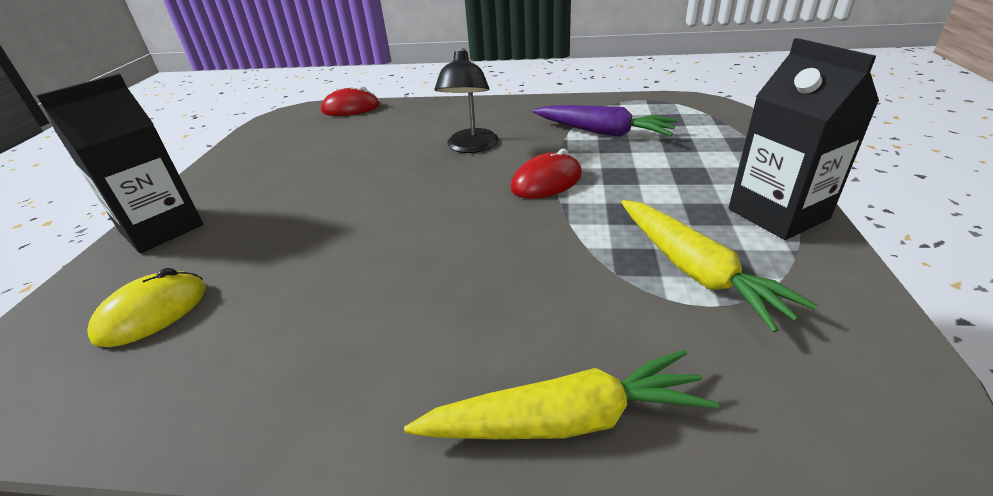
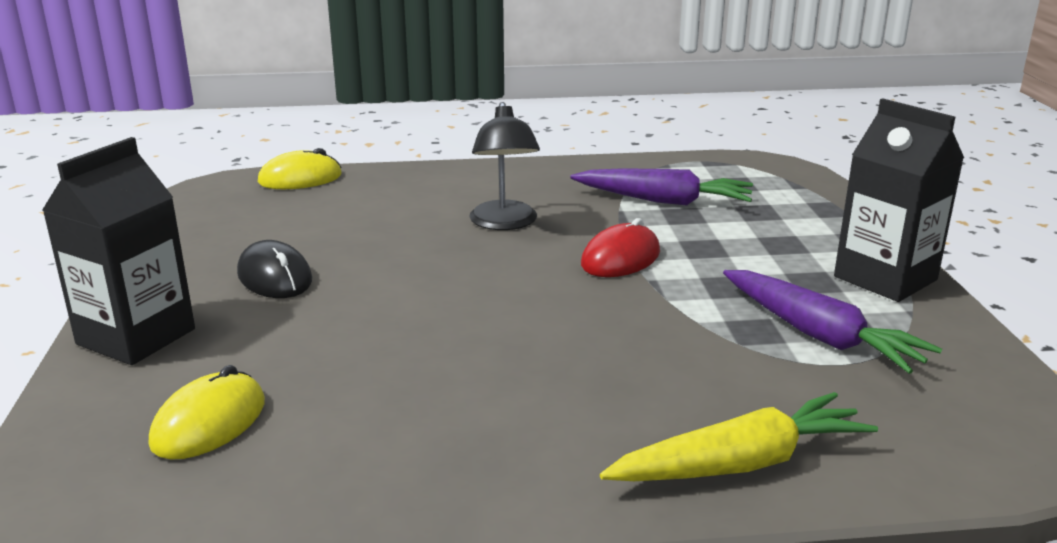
camera: 15 degrees left, 10 degrees down
red mouse [321,86,380,116] -> yellow mouse [258,148,342,189]
yellow carrot [621,200,818,332] -> purple carrot [723,270,942,374]
none -> black mouse [237,240,312,298]

